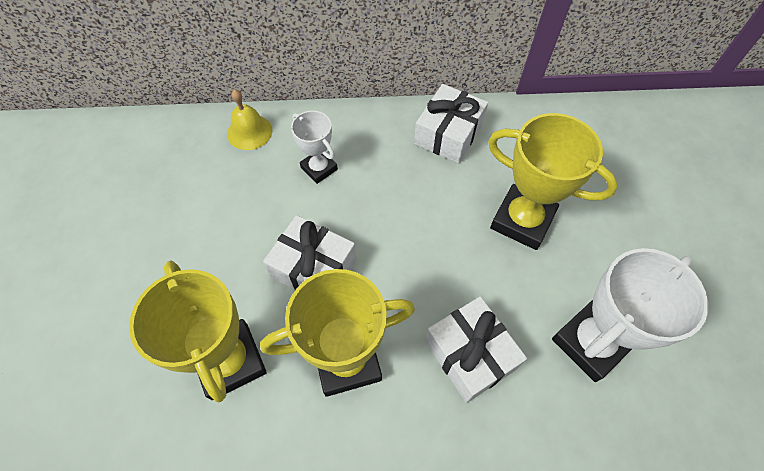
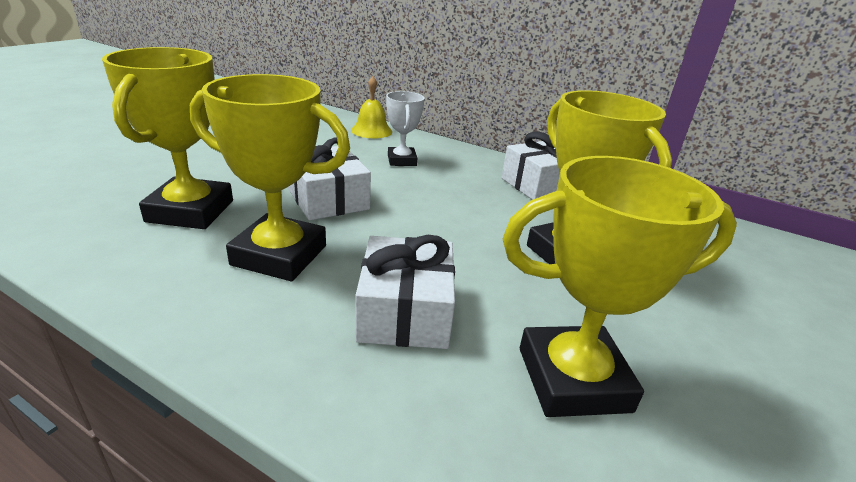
camera: 30 degrees right, 30 degrees down
white trophy [552,248,708,382] -> yellow trophy [502,156,737,417]

